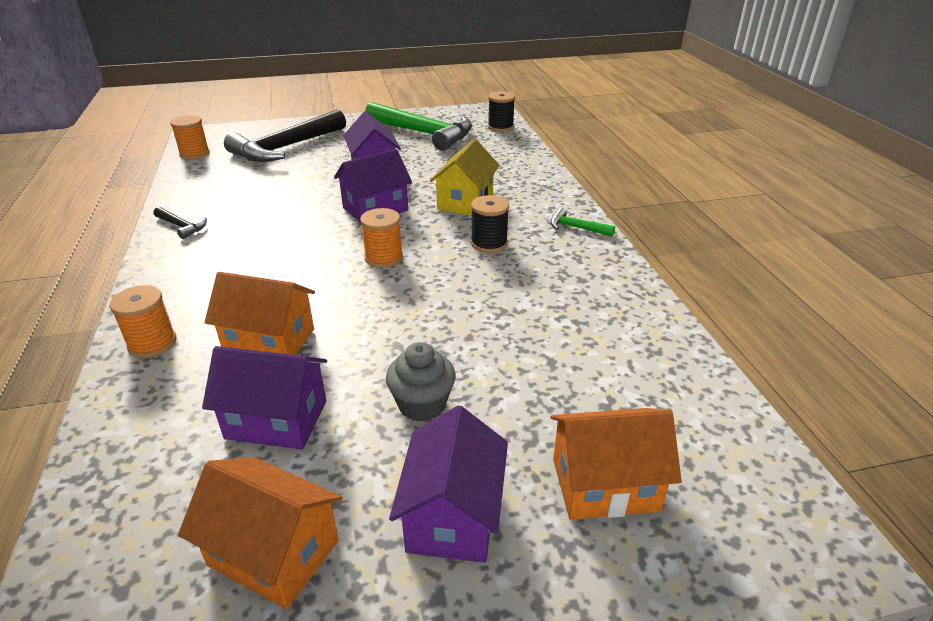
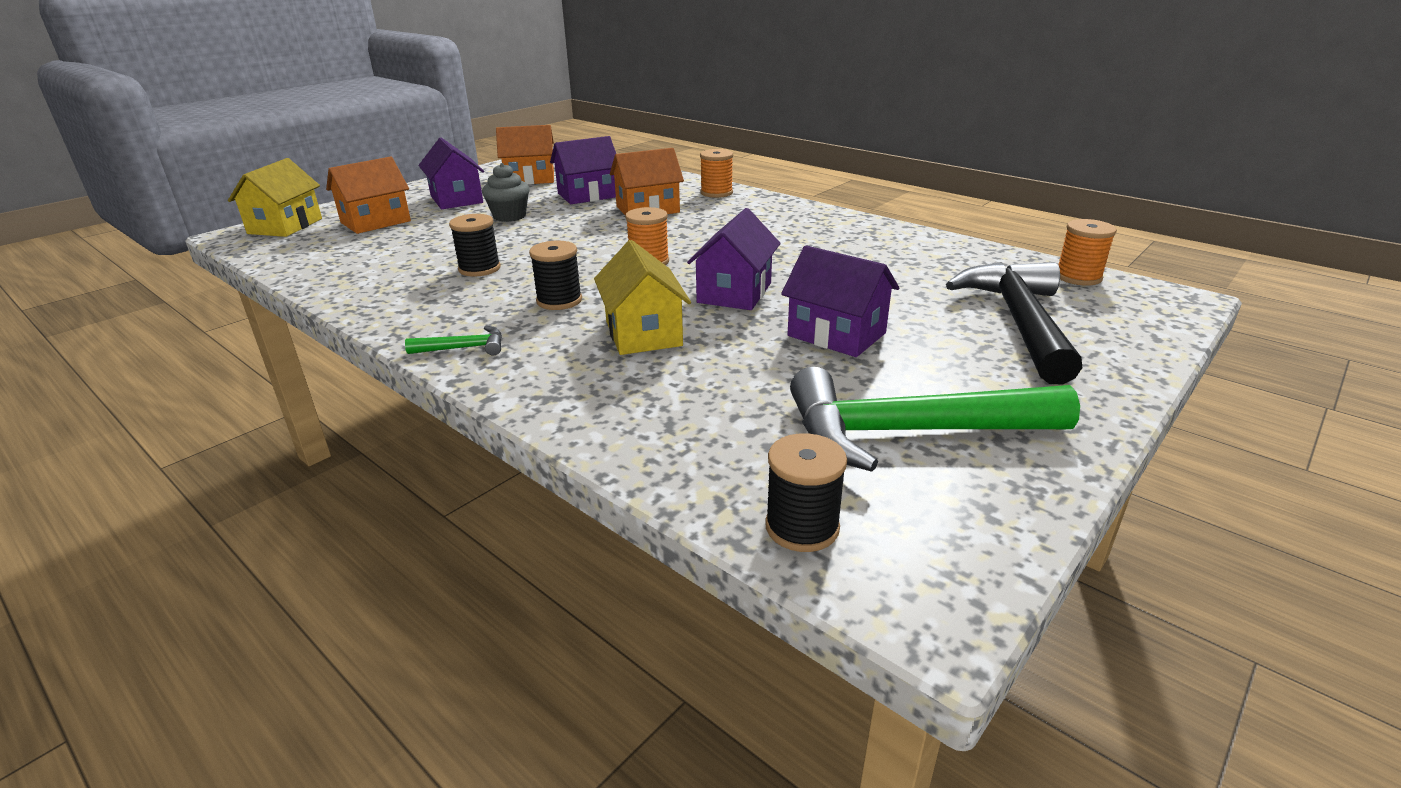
camera: 145 degrees right, 5 degrees down
black hammer [154,207,207,239] -> none
none -> yellow house [228,158,322,237]
none -> black spool [449,214,501,277]

